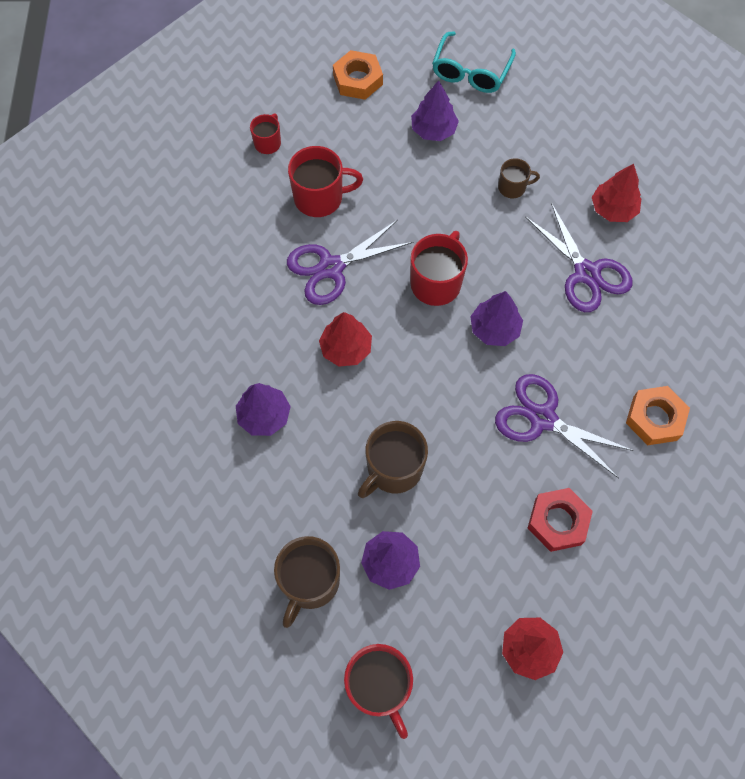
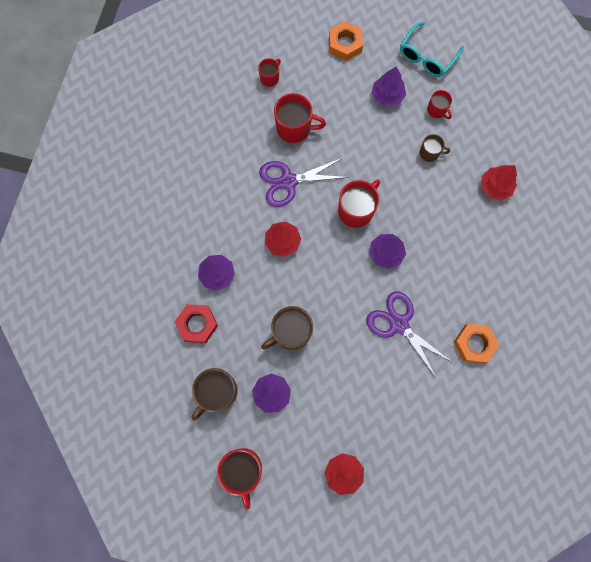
camera: 15 degrees right, 10 degrees up
purple scissors [526,202,632,312] -> none
red nut [528,488,593,552] -> red nut moved to [175,304,218,343]
none -> red mug [427,90,452,119]

